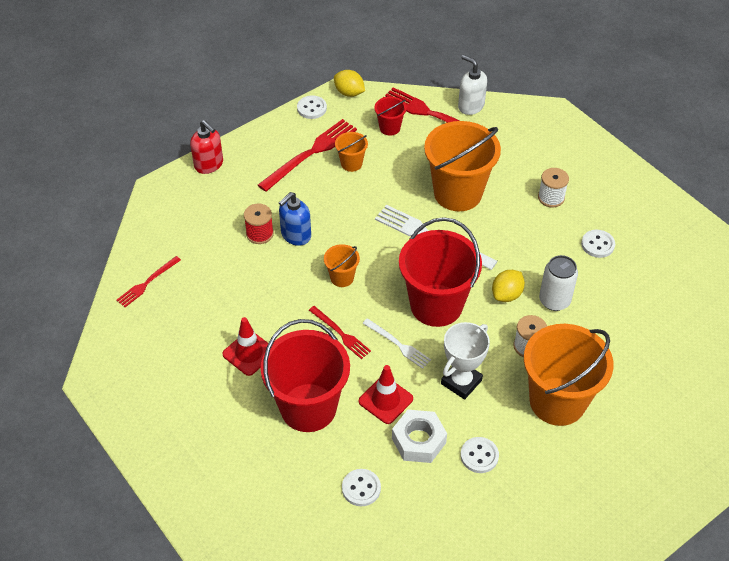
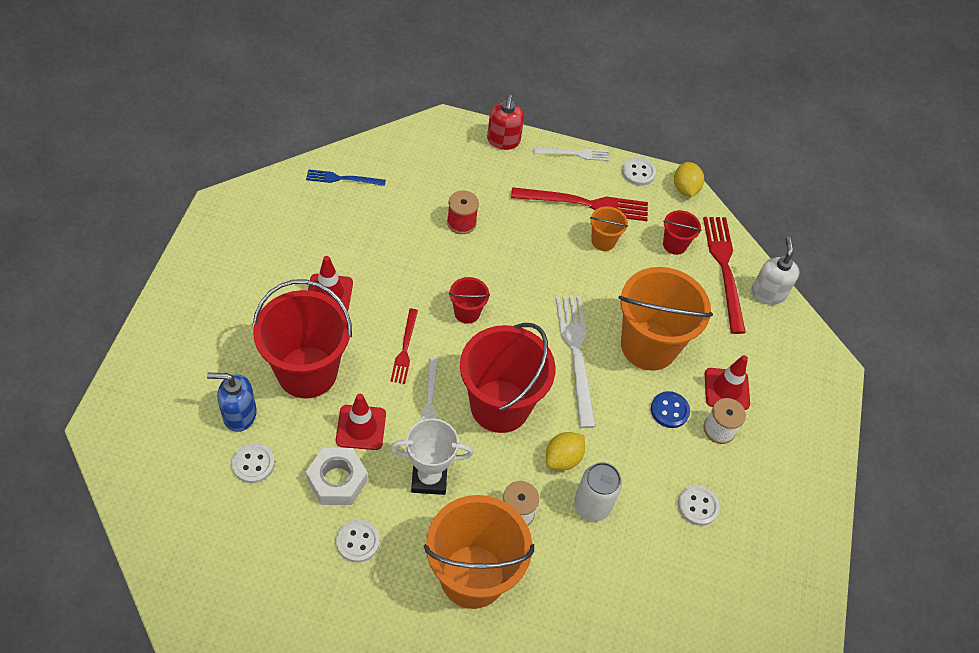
camera: 45 degrees right, 5 degrees up
red fork [116,256,181,307] -> blue fork [306,169,386,186]
blue soap dispenser [279,192,311,246] -> blue soap dispenser moved to [207,373,257,432]
orange bucket [324,244,360,287] -> red bucket [449,277,490,324]
yellow lemon [492,270,525,302] -> yellow lemon turned 45 degrees counterclockwise [546,432,585,470]
none -> white fork [534,148,609,161]
none -> blue button [651,391,690,428]
none -> red traffic cone [705,355,750,410]

